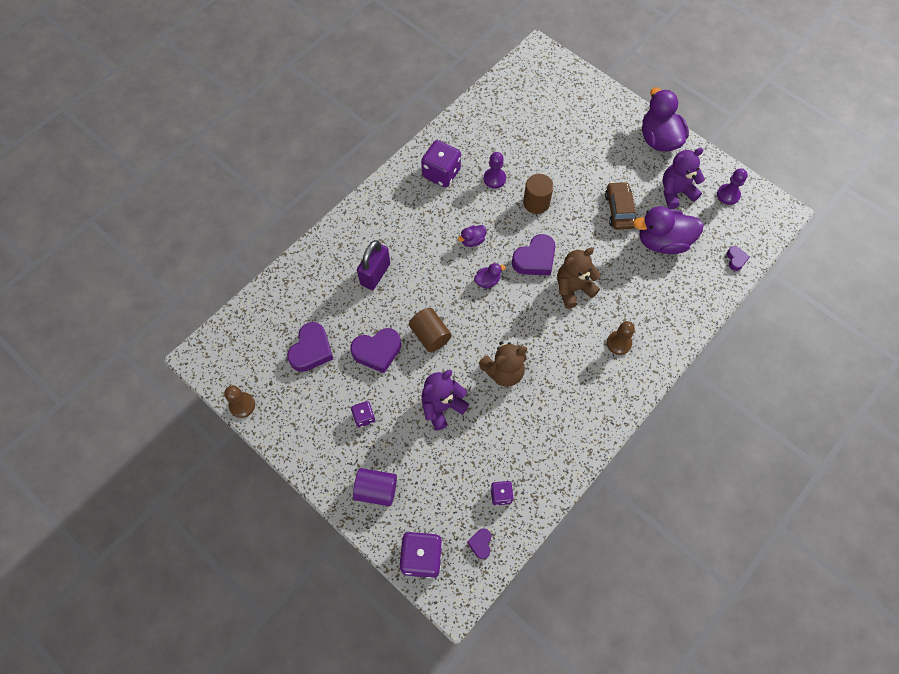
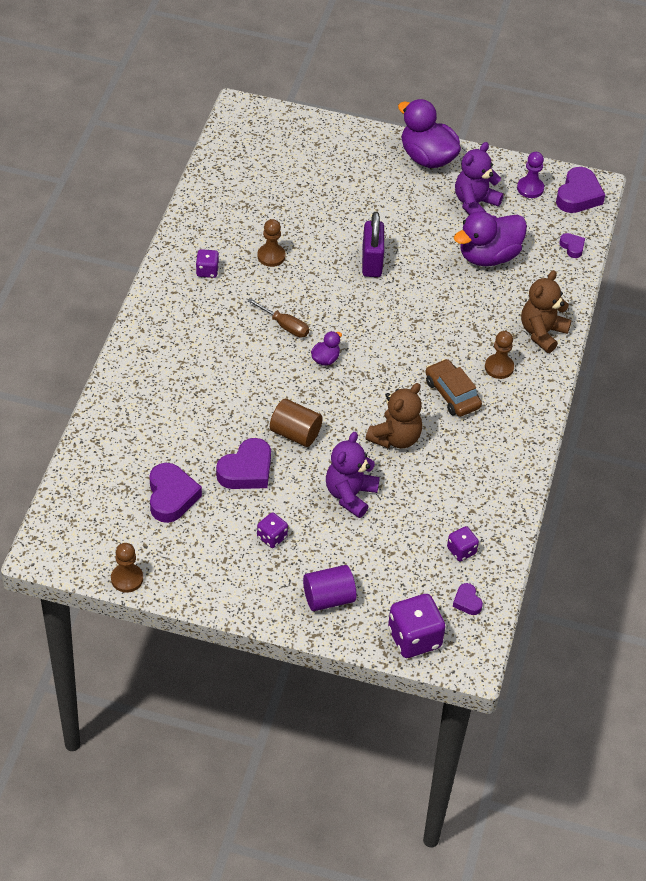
camera: 30 degrees left, 15 degrees down
purple padlock [357,240,390,290] -> purple padlock moved to [362,212,384,277]
purple dice [421,140,461,187] -> purple dice [196,249,219,278], size x0.55
purple duck [458,225,486,247] -> brown screwdriver [248,298,309,337]
purple pawn [484,152,506,188] -> brown pawn [257,219,286,267]
purple heart [512,234,556,275] -> purple heart moved to [556,167,605,213]
brown cylinder [523,174,554,214] -> none
brown teddy bear [557,248,601,309] -> brown teddy bear moved to [521,270,572,353]
brown car [605,182,637,230] -> brown car moved to [425,359,482,417]

